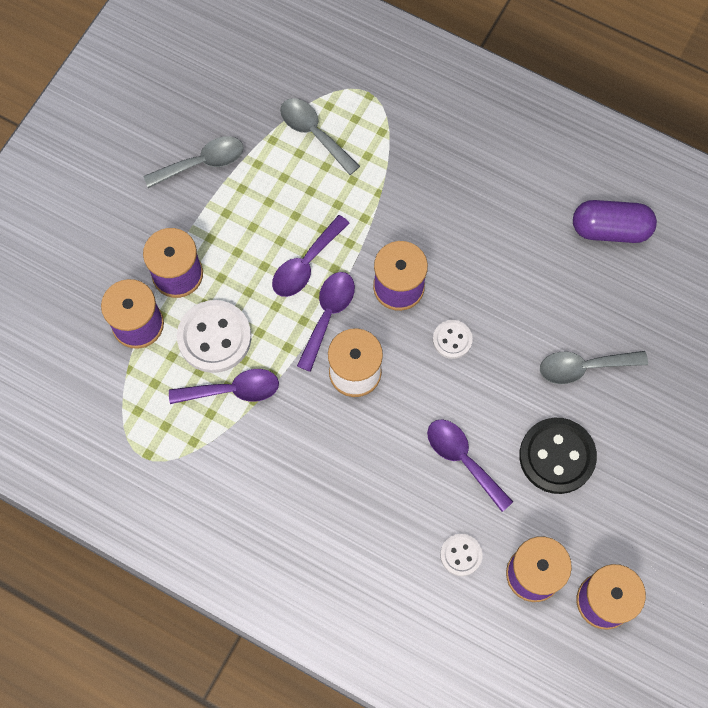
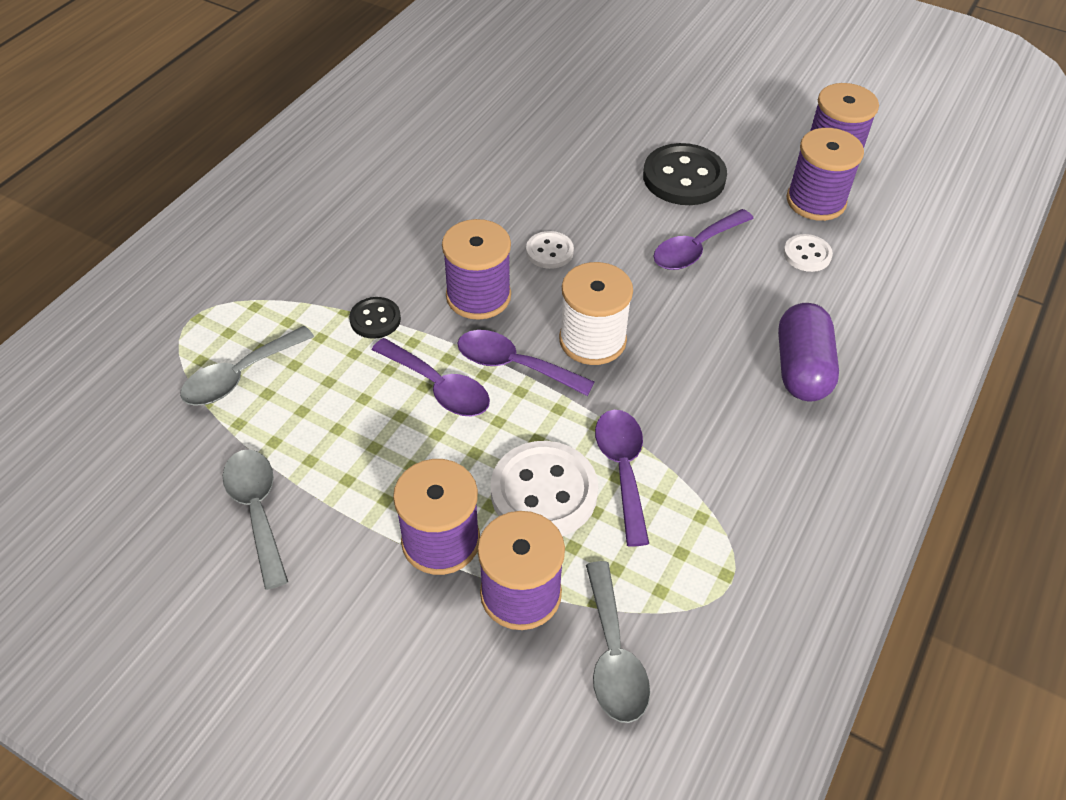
camera: 90 degrees left, 20 degrees down
grey spoon [540,351,648,384] -> grey spoon moved to [586,561,650,723]
purple capsule [573,200,657,243] -> purple capsule moved to [778,303,839,401]
none -> black button [349,297,401,339]

